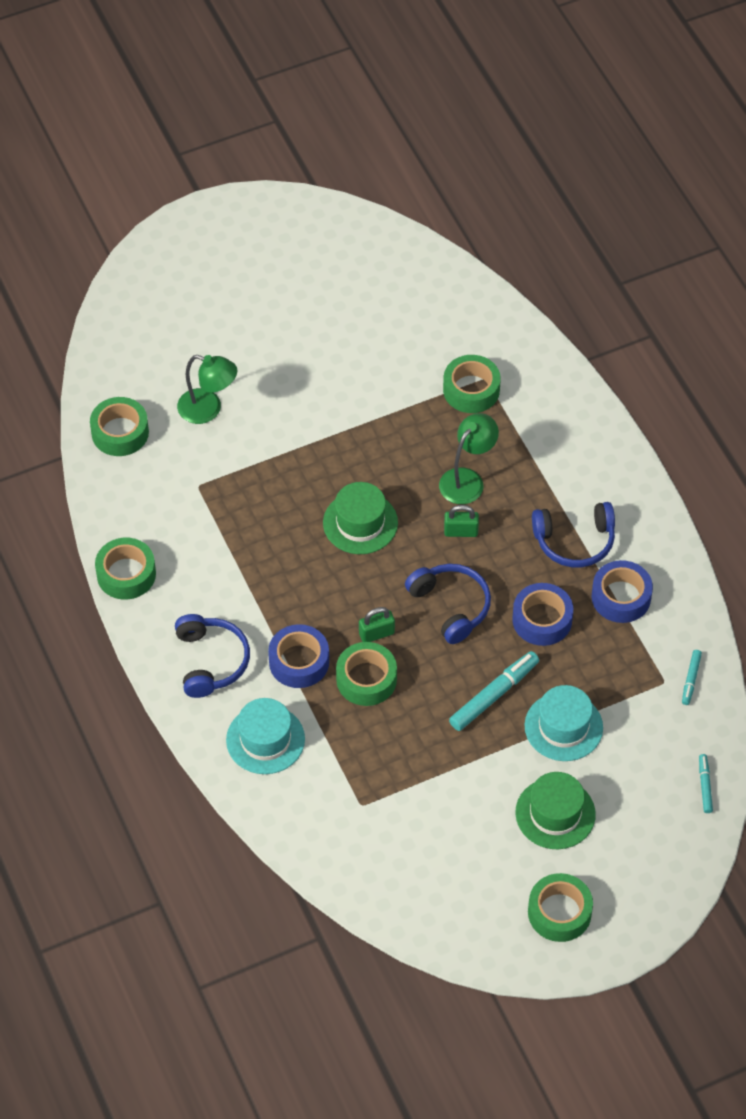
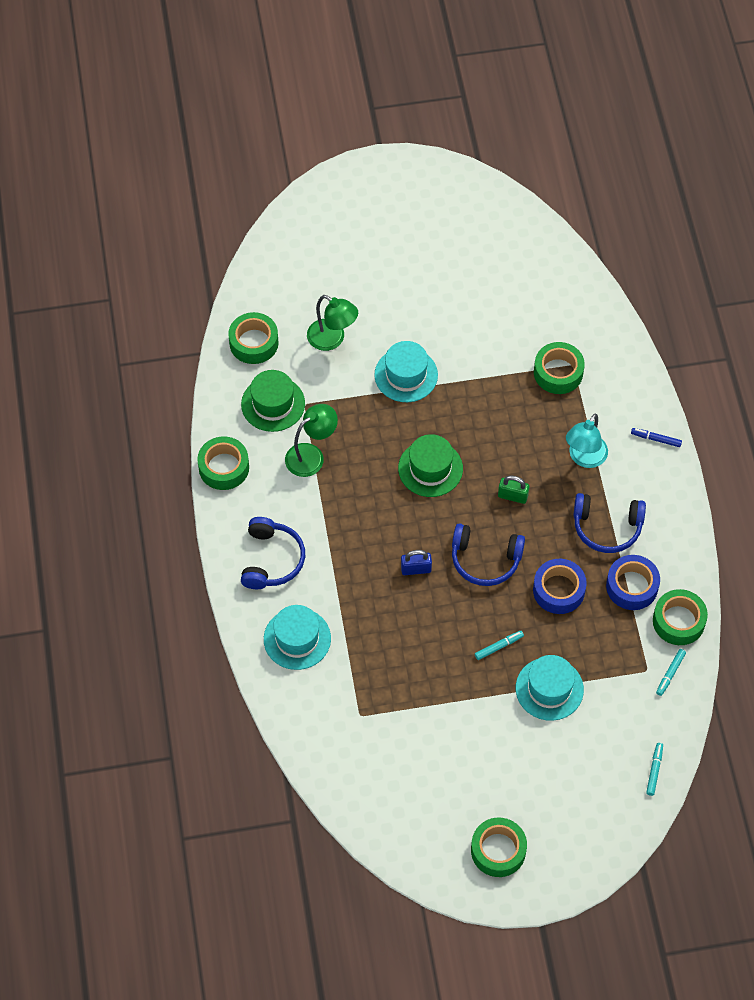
camera: 15 degrees right, 5 degrees up
blue tape [268,624,329,688] -> none
green tape [336,642,397,706] -> green tape moved to [653,589,708,645]
green padlock [359,607,395,642] -> blue padlock [401,550,432,575]
blue headphones [405,564,491,644] -> blue headphones turned 120 degrees clockwise [452,523,525,586]
green lamp [439,413,499,504] -> green lamp moved to [285,404,338,477]
turquoise marker [449,651,539,731] -> turquoise marker [475,631,524,660], size x0.54
green hat [515,772,596,849] -> green hat moved to [241,370,305,432]
none -> turquoise hat [374,341,438,402]
none -> turquoise lamp [566,414,608,468]
none -> blue marker [631,428,682,447]

